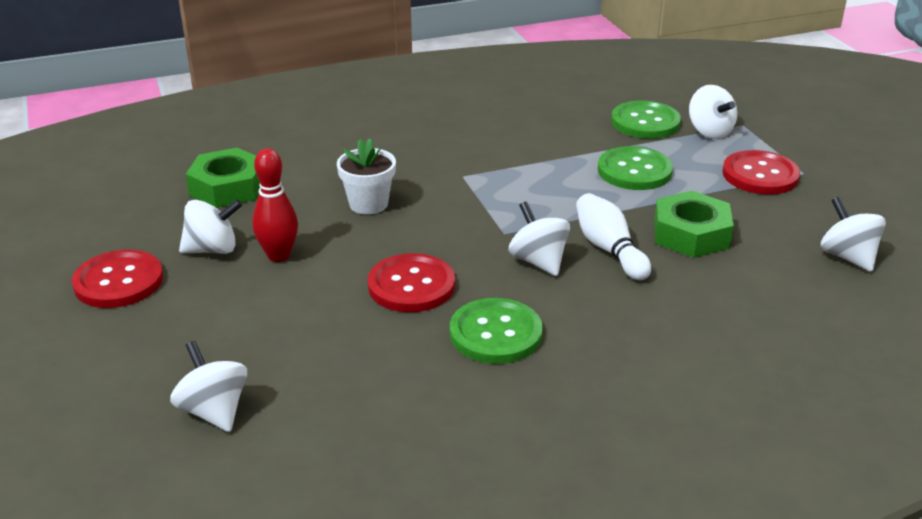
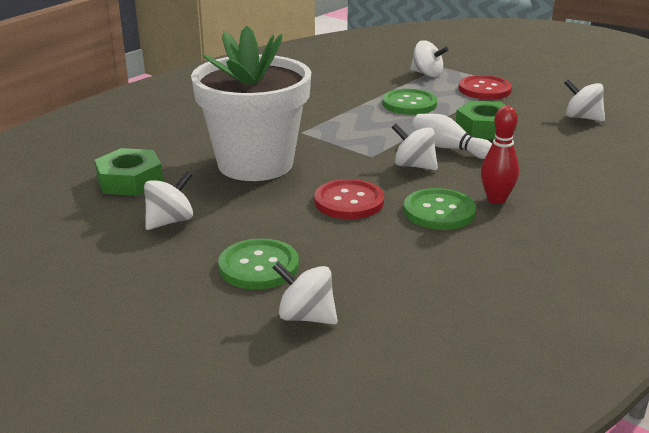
camera: 30 degrees left, 5 degrees down
red button [72,250,163,308] -> none
red bowling pin [252,148,298,262] -> red bowling pin moved to [481,106,519,204]
white flower pot [337,139,396,215] -> white flower pot [191,26,311,181], size x2.38
green button [611,100,681,139] -> green button moved to [218,238,299,290]

